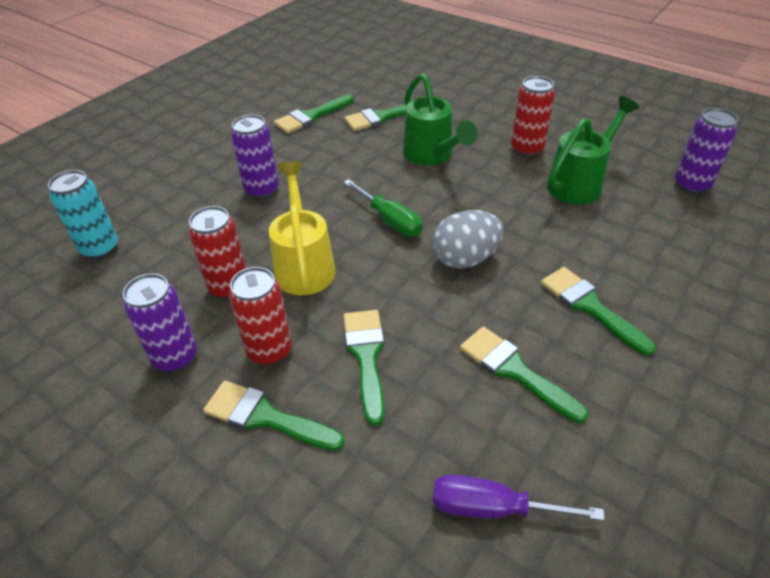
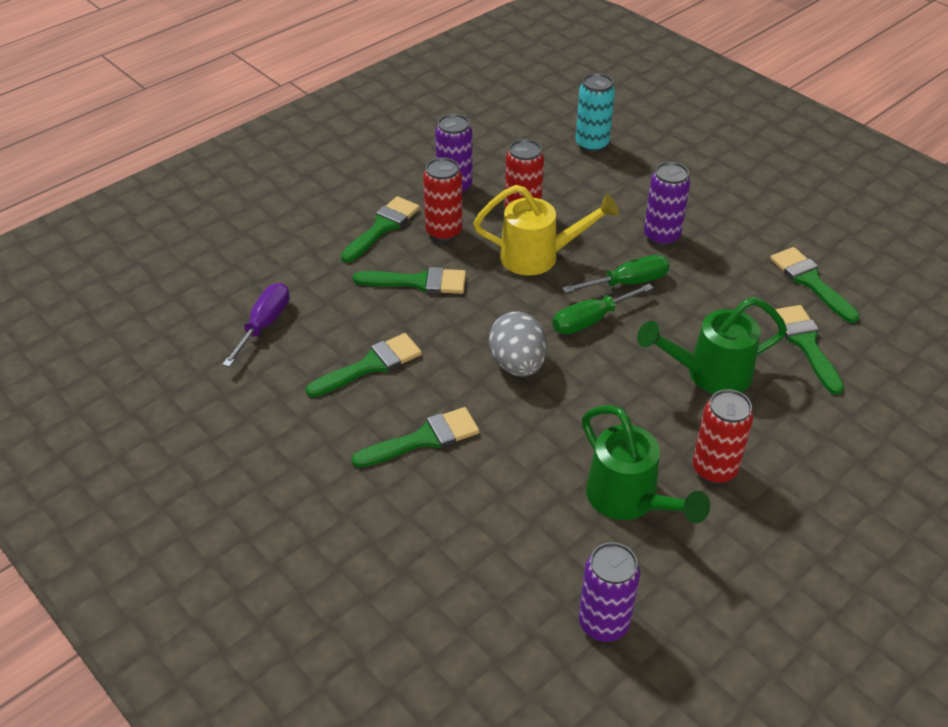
camera: 100 degrees right, 0 degrees up
none -> green screwdriver [562,255,670,293]

